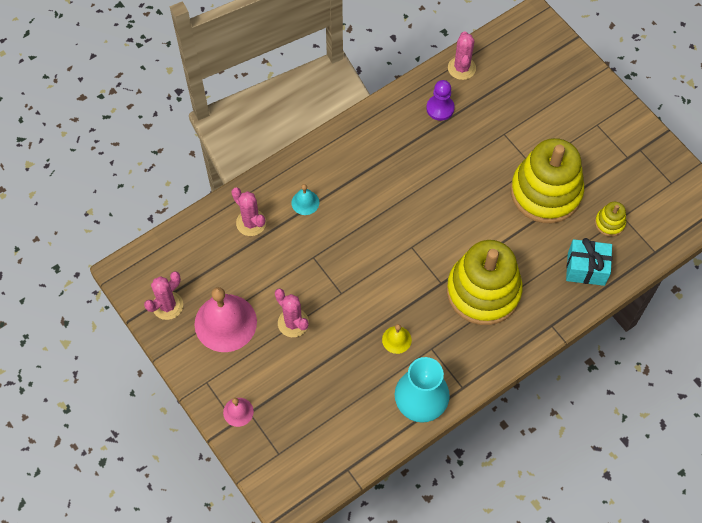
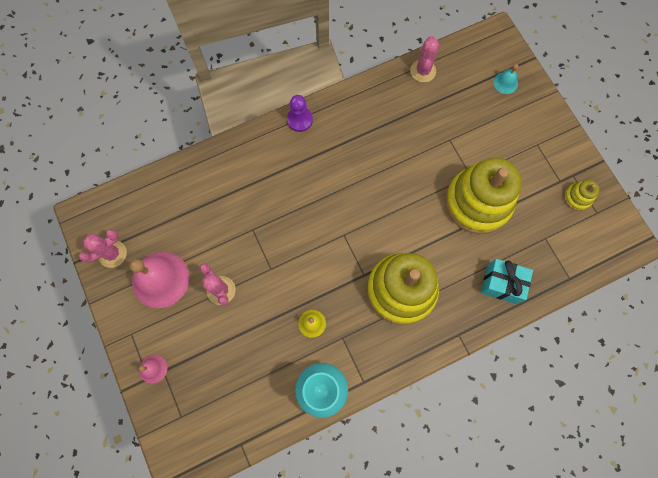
camera: 10 degrees right, 10 degrees up
pink cactus [231,187,266,236] -> none
turquoise bell [291,184,319,215] -> turquoise bell moved to [494,64,518,94]
purple pawn [426,80,455,121] -> purple pawn moved to [287,95,313,132]
yellow stacking toy [595,202,626,237] -> yellow stacking toy moved to [564,180,600,211]

